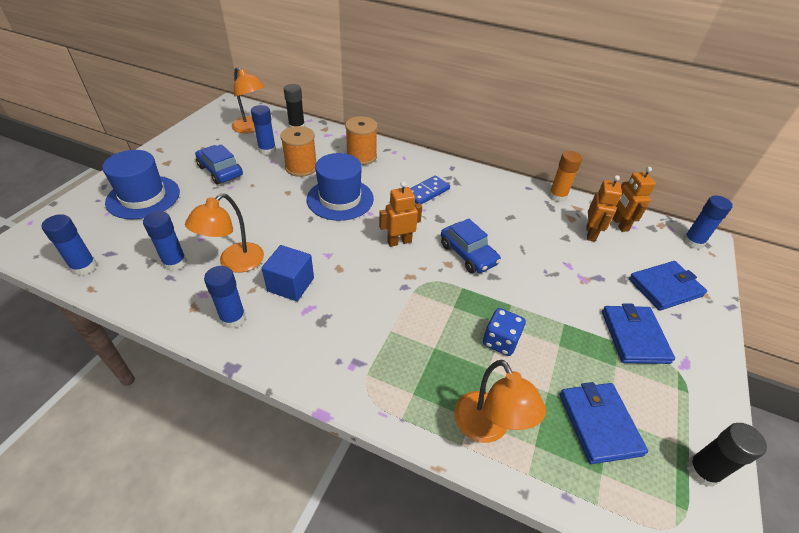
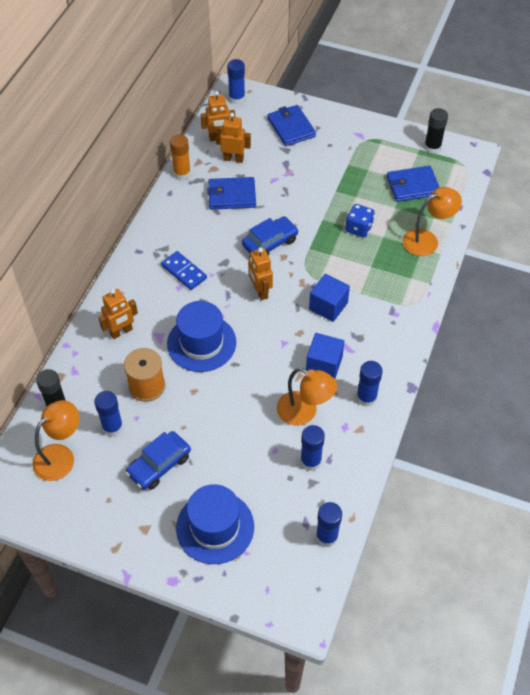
camera: 90 degrees left, 10 degrees up
orange spool [345,116,378,165] -> orange robot [98,289,138,339]
blue wallet [602,303,675,364] -> blue wallet moved to [207,177,256,210]
none -> blue cube [309,274,350,322]

